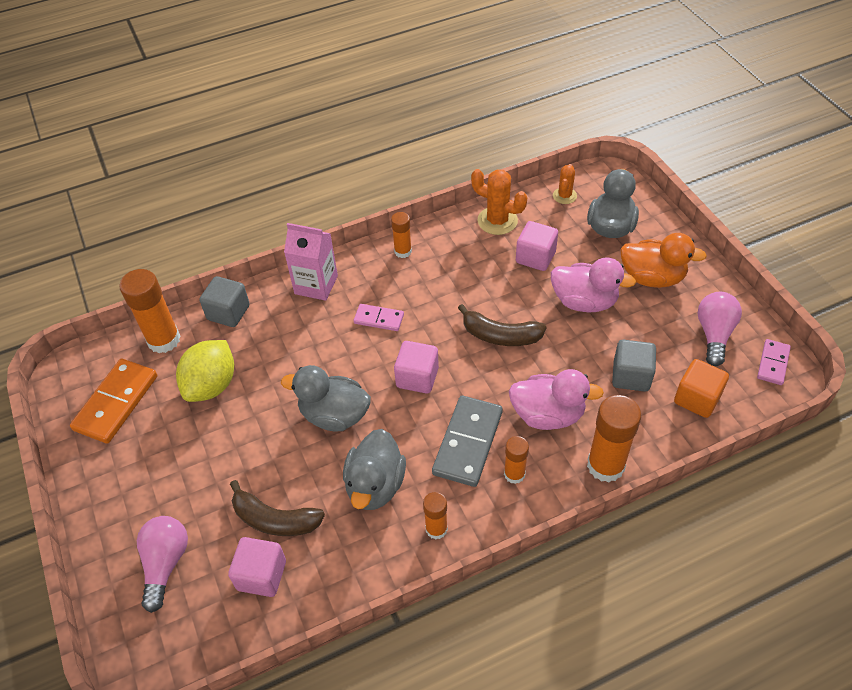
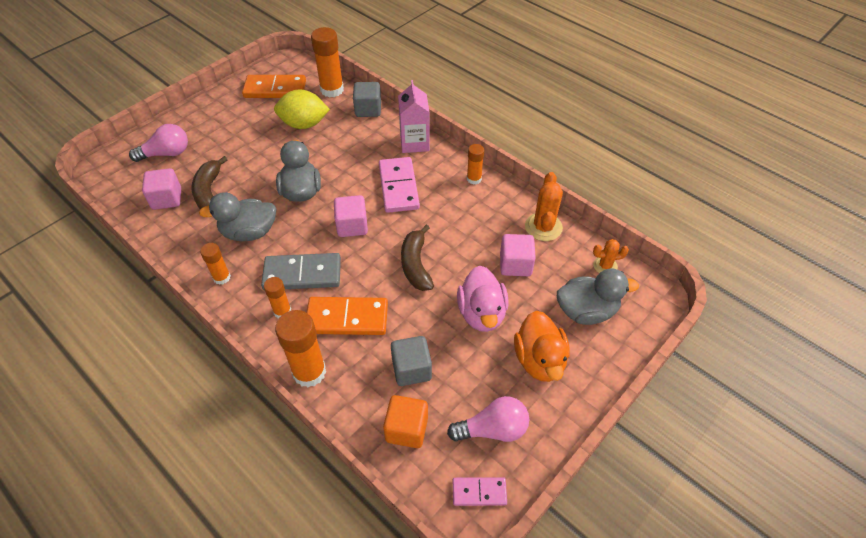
camera: 65 degrees right, 0 degrees up
pink domino [353,304,404,331] -> pink domino [379,157,420,213], size x1.78
pink duck [509,369,604,430] -> orange domino [307,297,388,335]

